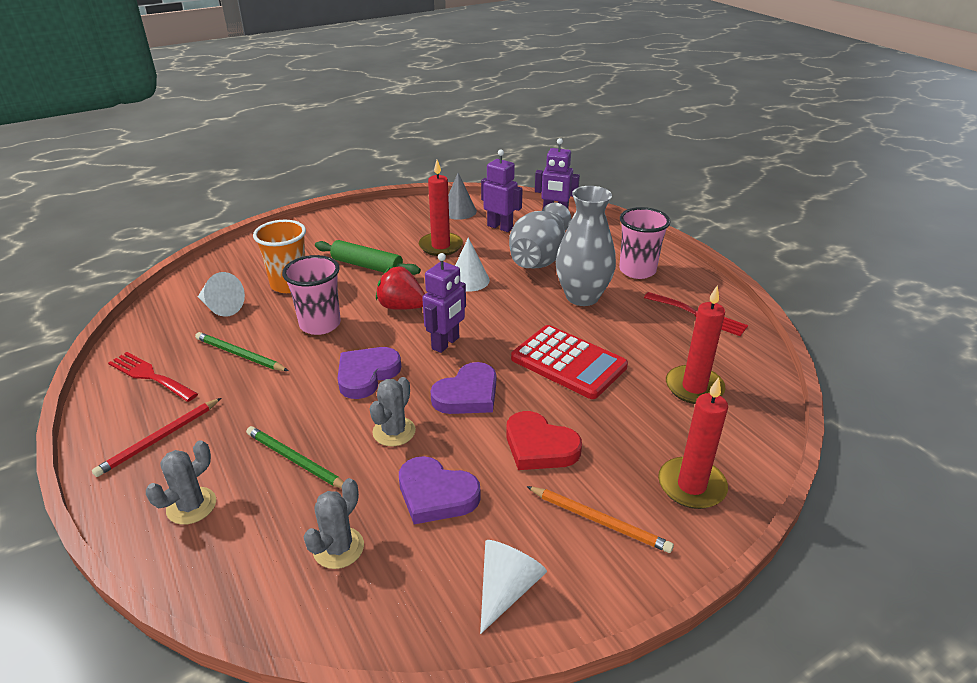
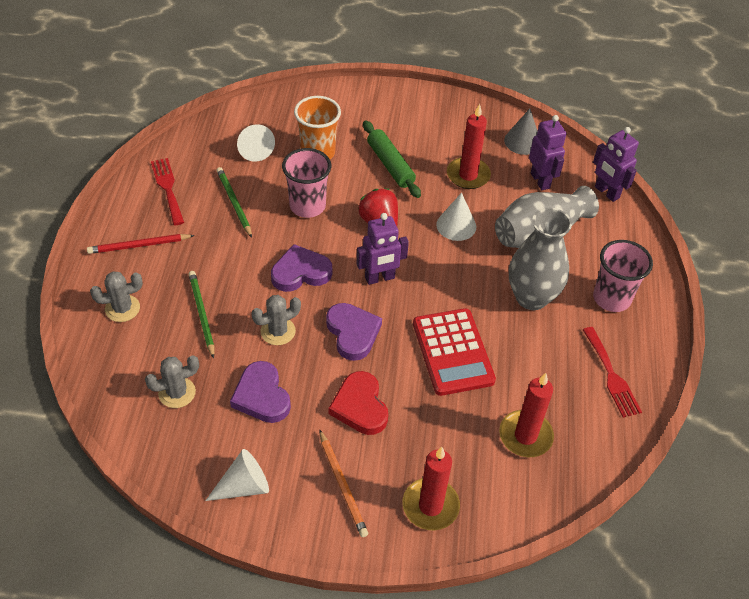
camera: 35 degrees right, 15 degrees up
purple heart [430,362,496,414] -> purple heart turned 105 degrees counterclockwise [326,303,382,361]

